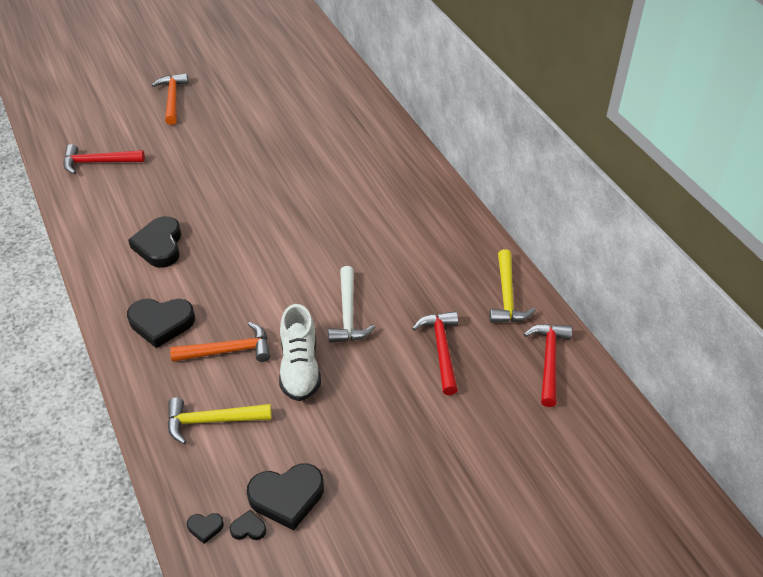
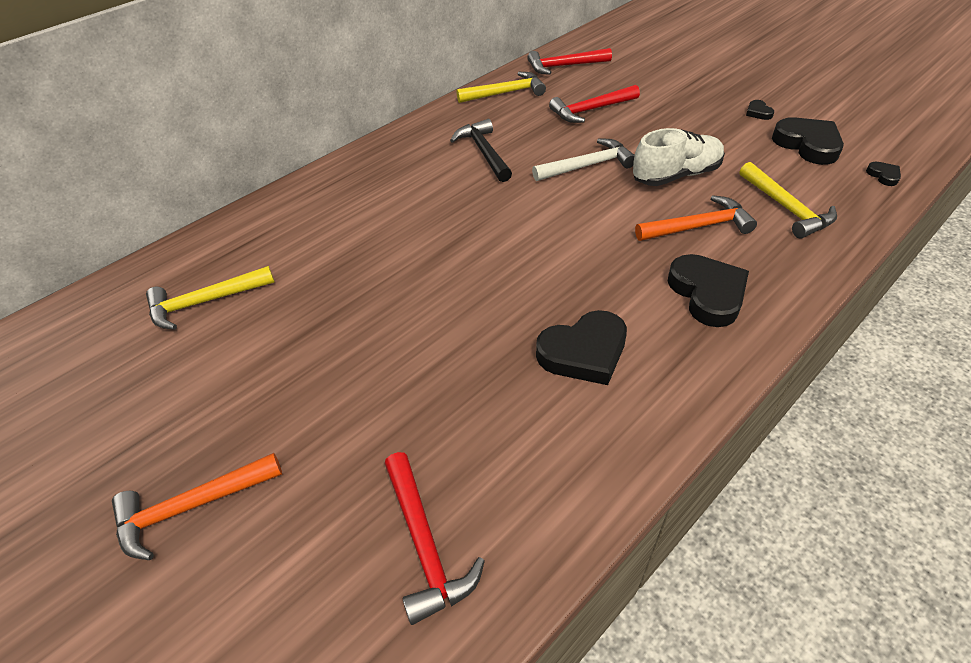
camera: 105 degrees left, 0 degrees up
orange hammer [170,322,271,362] -> orange hammer turned 105 degrees clockwise [635,195,757,241]
black heart [230,510,267,540] -> black heart moved to [746,100,774,120]
none -> yellow hammer [146,266,275,330]
none -> black hammer [450,119,512,182]

